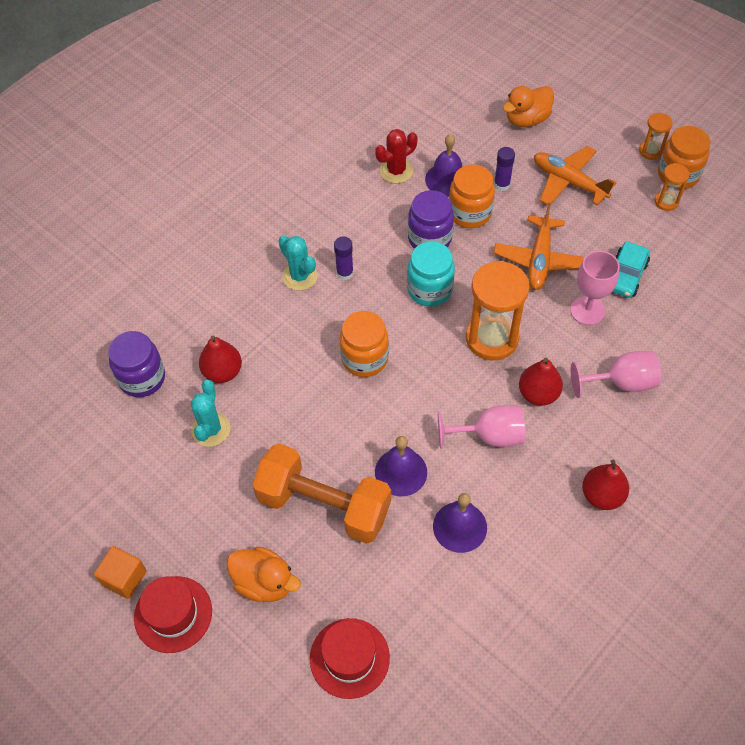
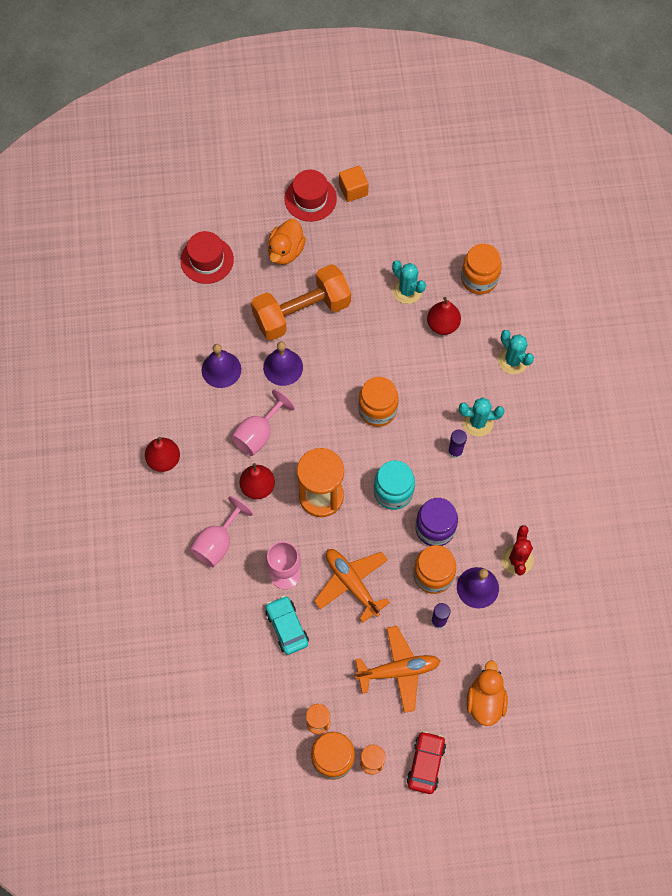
camera: 130 degrees right, 10 degrees up
purple jar [108,331,165,397] -> orange jar [461,244,502,294]
orange duck [227,546,301,602] -> orange duck turned 45 degrees counterclockwise [267,219,306,265]
none -> red car [407,731,446,794]
none -> turquoise cactus [498,330,534,374]

